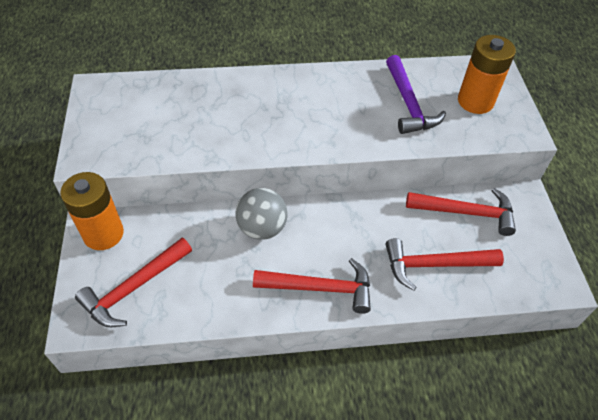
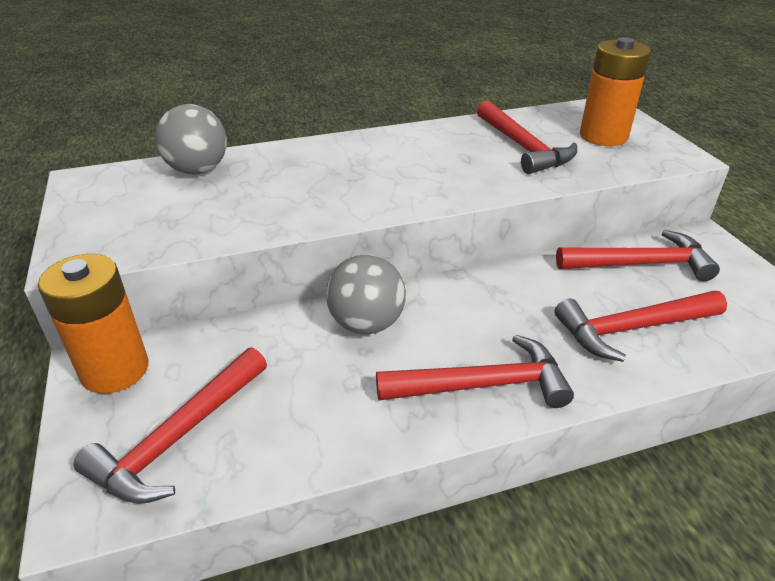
camera: 10 degrees left, 15 degrees down
purple hammer [386,55,446,134] -> red hammer [477,100,577,174]
none -> grey ball [155,104,227,175]

